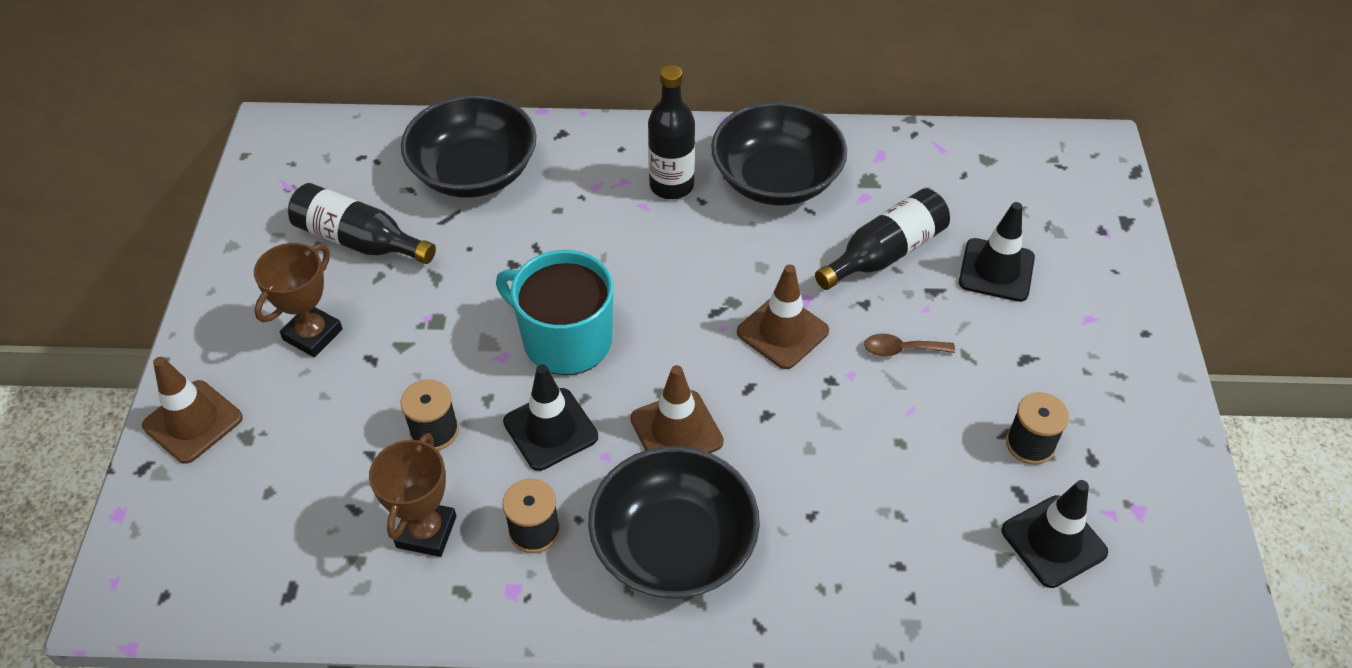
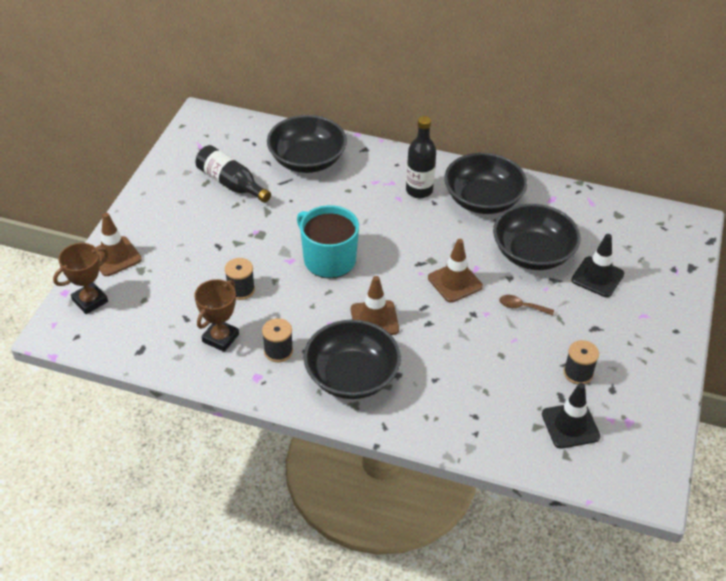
camera: 15 degrees right, 5 degrees down
brown trophy [254,243,343,357] -> brown trophy moved to [53,243,109,314]
black traffic cone [503,364,598,471] -> none
black bottle [815,188,950,290] -> black bowl [493,204,581,270]

